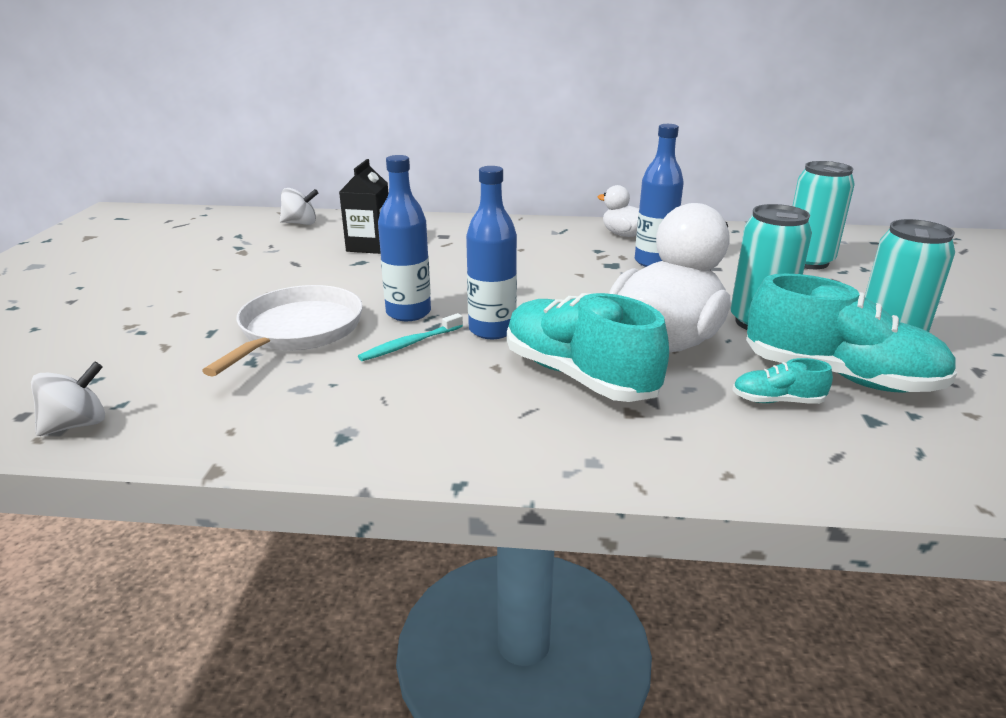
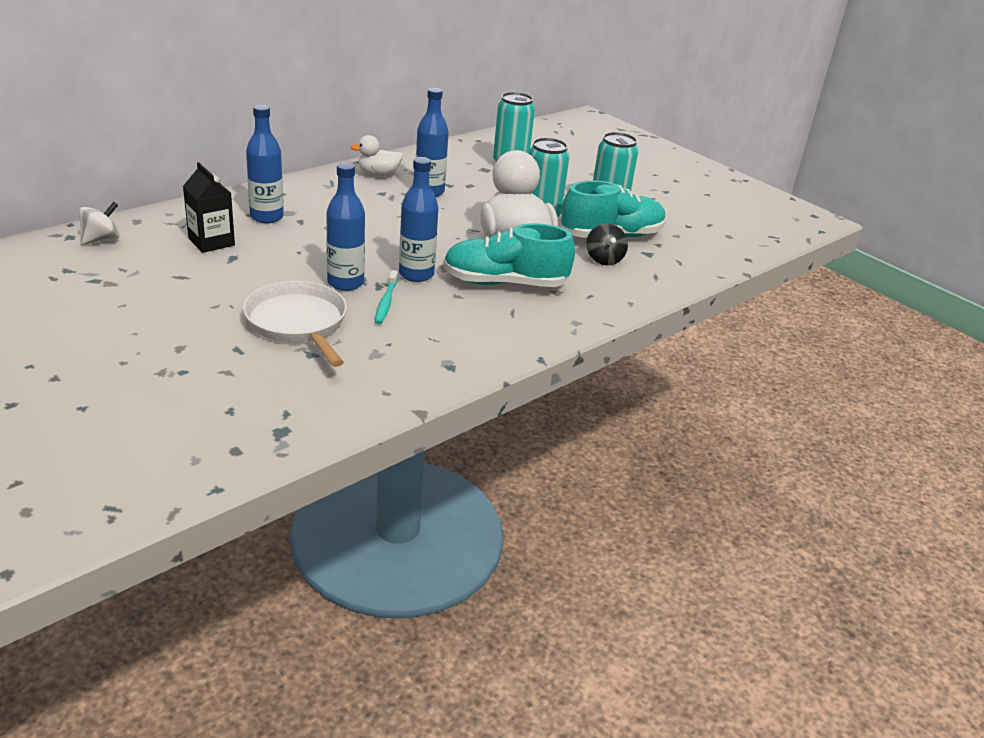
camera: 50 degrees left, 5 degrees up
white spinning top [31,362,105,436] -> none
turquoise shoe [732,358,833,404] -> black spinning top [586,223,628,265]
none -> blue bottle [246,105,284,223]

